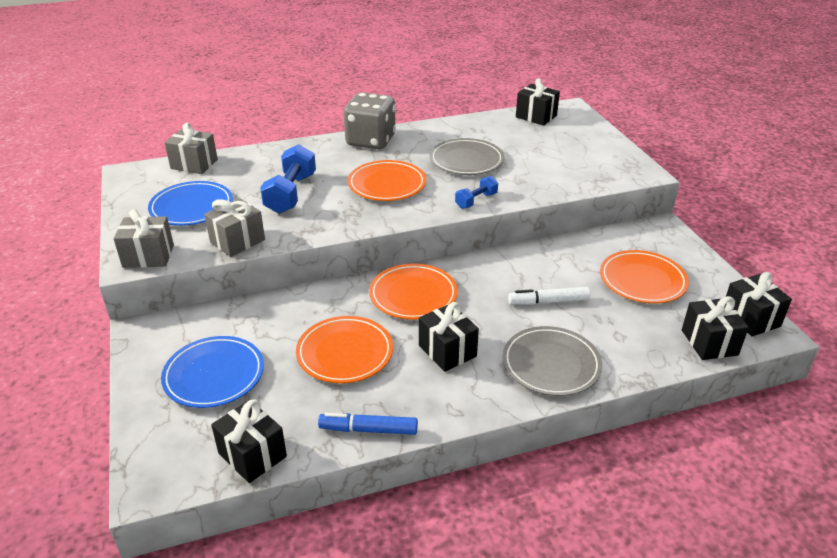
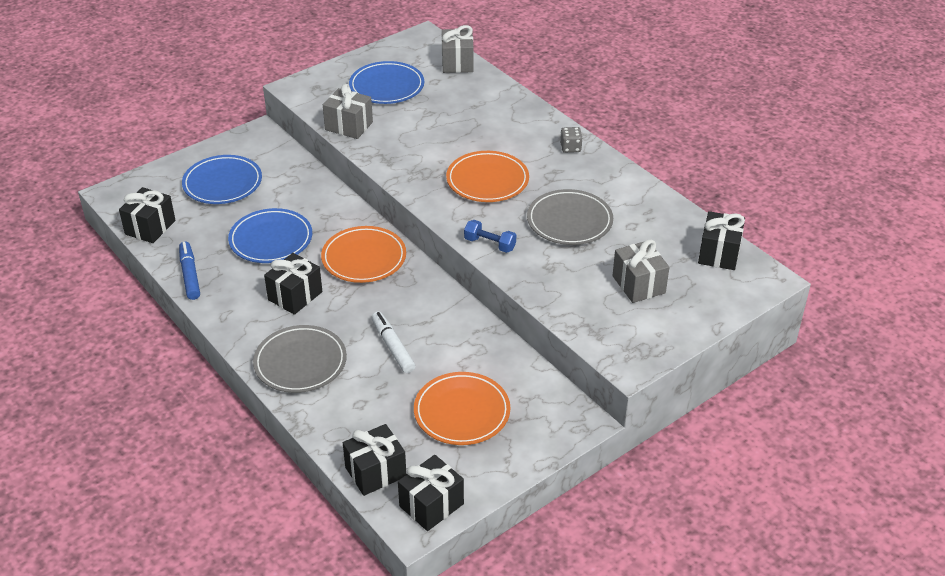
camera: 70 degrees right, 5 degrees up
grey gift [114,209,174,268] -> grey gift moved to [612,239,669,303]
blue dumbbell [260,144,316,214] -> none
orange plate [296,316,393,383] -> blue plate [228,208,312,263]
grey dice [344,92,396,149] -> grey dice [560,127,583,153], size x0.41

